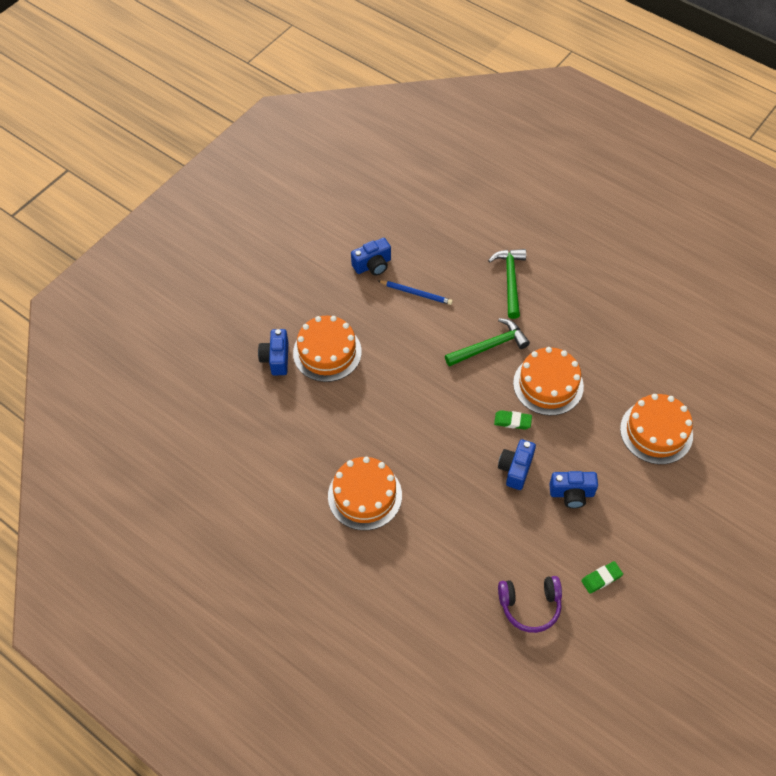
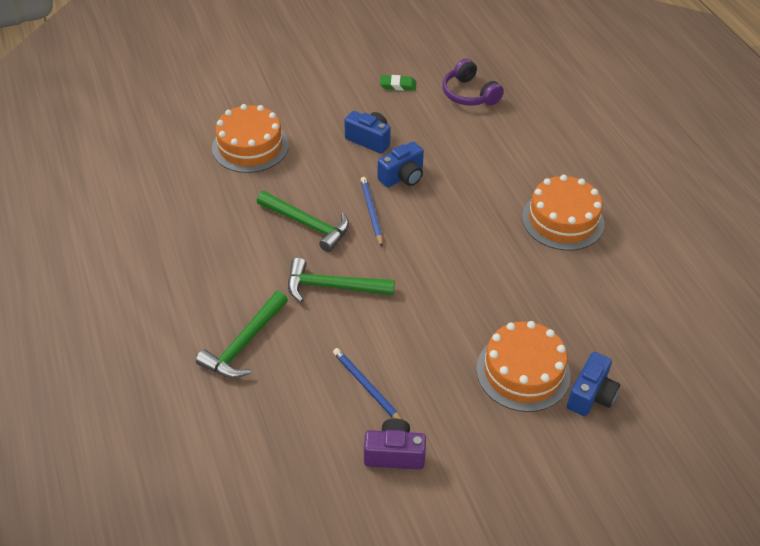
camera: 150 degrees left, 10 degrees down
blue camera [351,238,391,275] -> purple camera [364,419,426,470]
green eraser [494,410,532,430] -> blue pencil [361,177,383,247]
purple headphones [498,576,562,633] -> purple headphones turned 150 degrees counterclockwise [442,59,504,106]
orange cake [513,347,584,416] -> green hammer [257,191,349,252]

